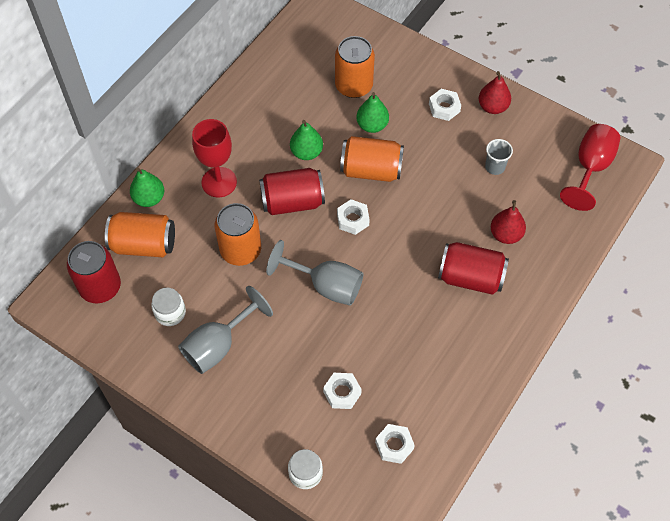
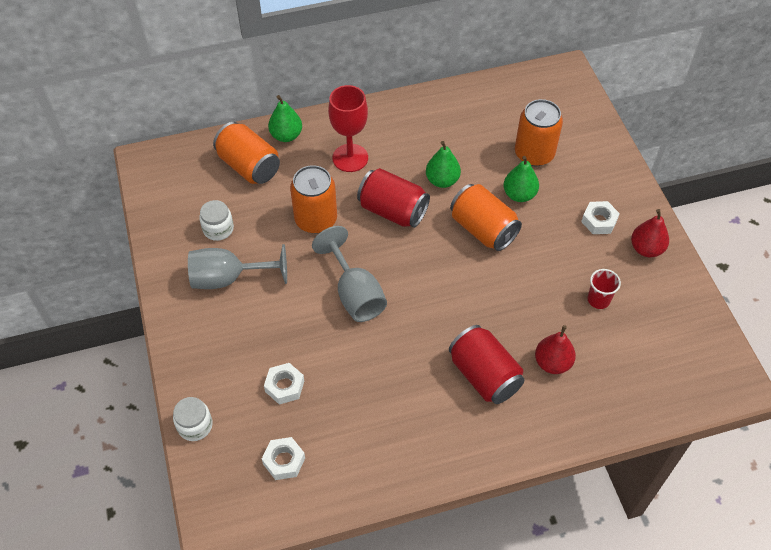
camera: 40 degrees right, 5 degrees down
red can [67,241,121,303] -> none
white nut [337,199,369,235] -> none
grey cup [485,139,513,175] -> red cup [587,269,621,309]
red goblet [560,124,620,211] -> none

